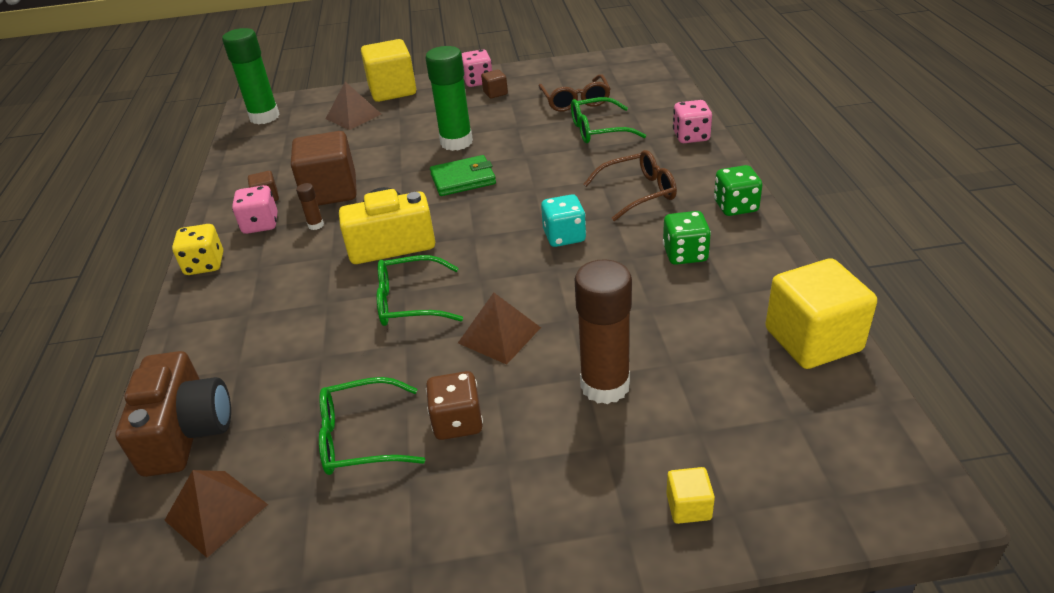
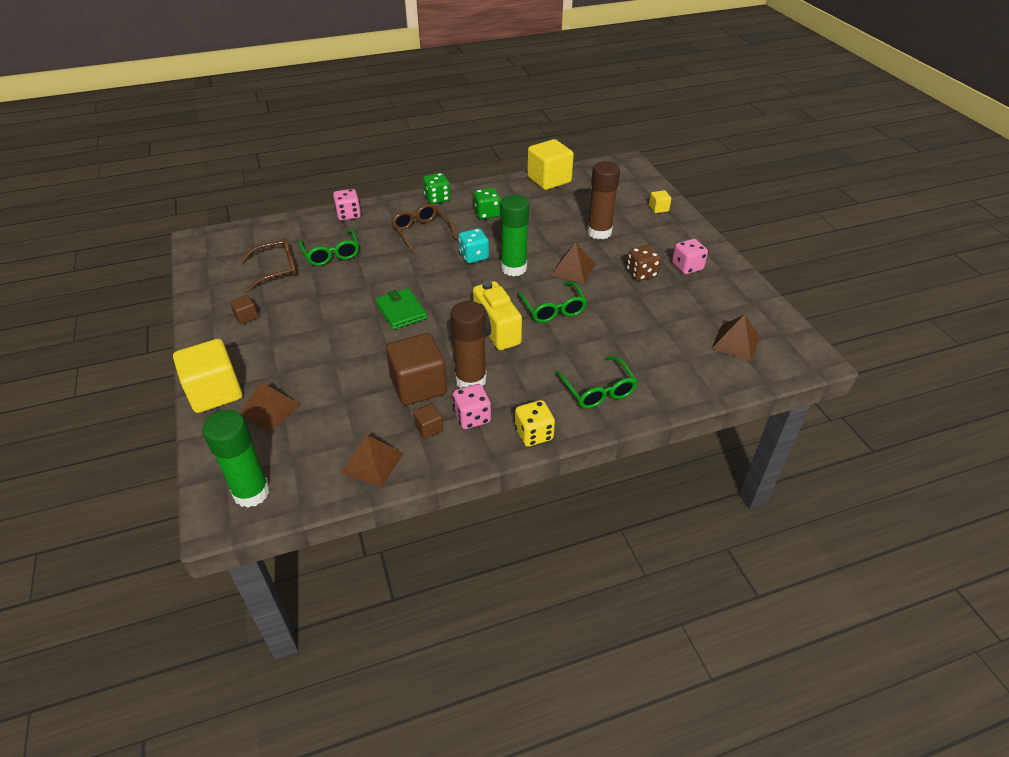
camera: 105 degrees left, 5 degrees up
brown camera [115,351,231,477] -> none
brown glue stick [296,183,324,230] -> brown glue stick [450,301,487,388], size x2.36
green glasses [319,377,425,475] -> green glasses moved to [555,356,638,409]
green glue stick [426,46,473,151] -> green glue stick moved to [500,195,529,276]
pink dice [462,49,492,87] -> pink dice moved to [672,239,708,274]
none -> brown pyramid [341,435,404,488]

